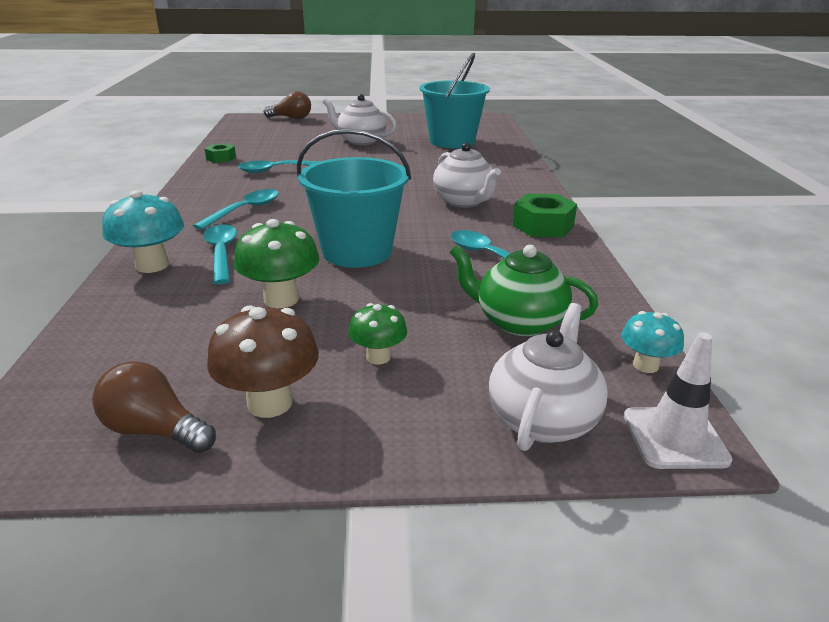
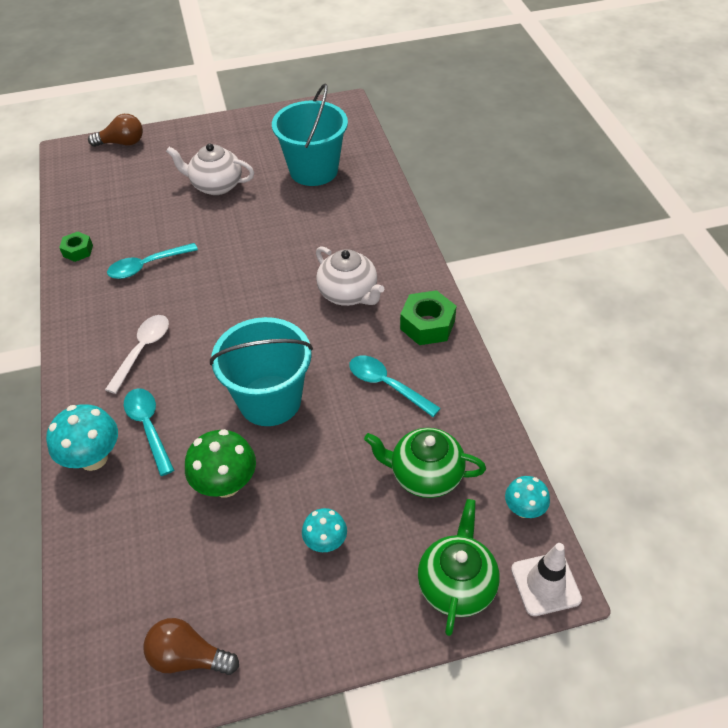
camera: 10 degrees left, 20 degrees up
turquoise spoon [193,189,279,230] -> white spoon [105,315,169,394]
brown mushroom [207,305,319,418] -> none
green mushroom [348,303,407,365] -> turquoise mushroom [302,508,347,552]
white teapot [489,303,608,451] -> green teapot [418,499,500,636]

